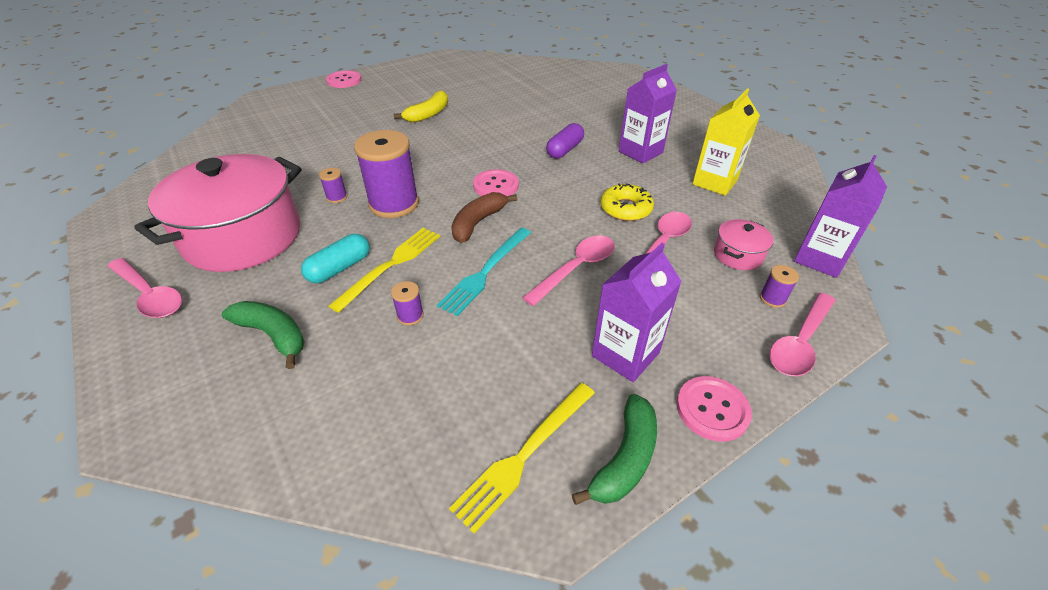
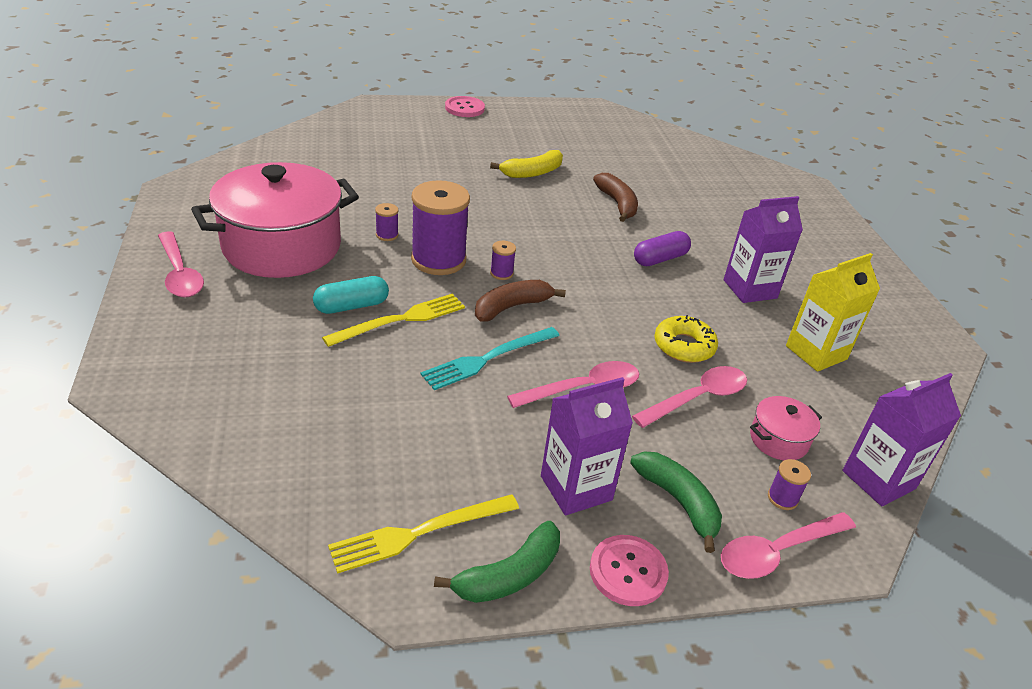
camera: 20 degrees right, 5 degrees down
green banana [222,301,305,369] -> green banana moved to [630,451,722,553]
purple spool [391,281,424,326] -> purple spool moved to [490,241,516,280]
pink button [473,169,519,196] -> none
none -> brown banana [593,173,638,222]

